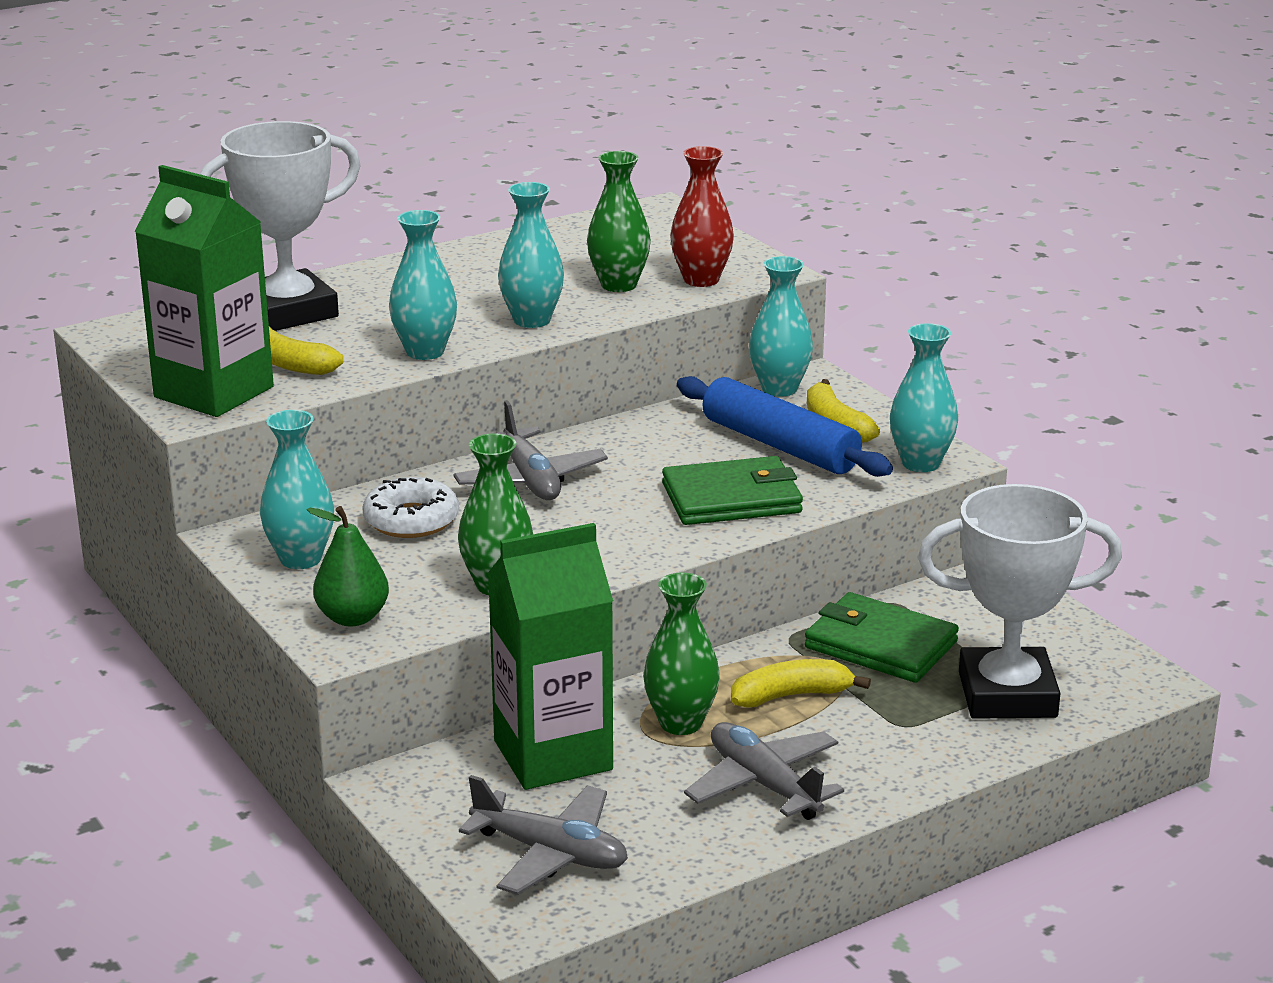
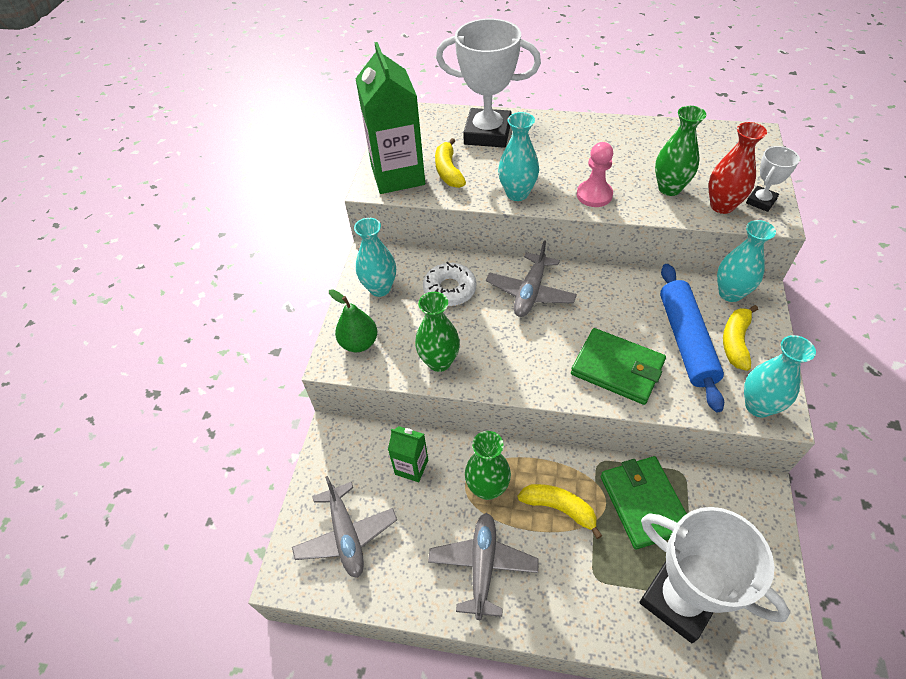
camera: 45 degrees right, 25 degrees up
green carton [487,523,613,790] -> green carton [388,426,428,482], size x0.50
turquoise vase [498,182,564,328] -> pink pawn [577,142,613,207]
none -> white trophy [746,146,800,212]

